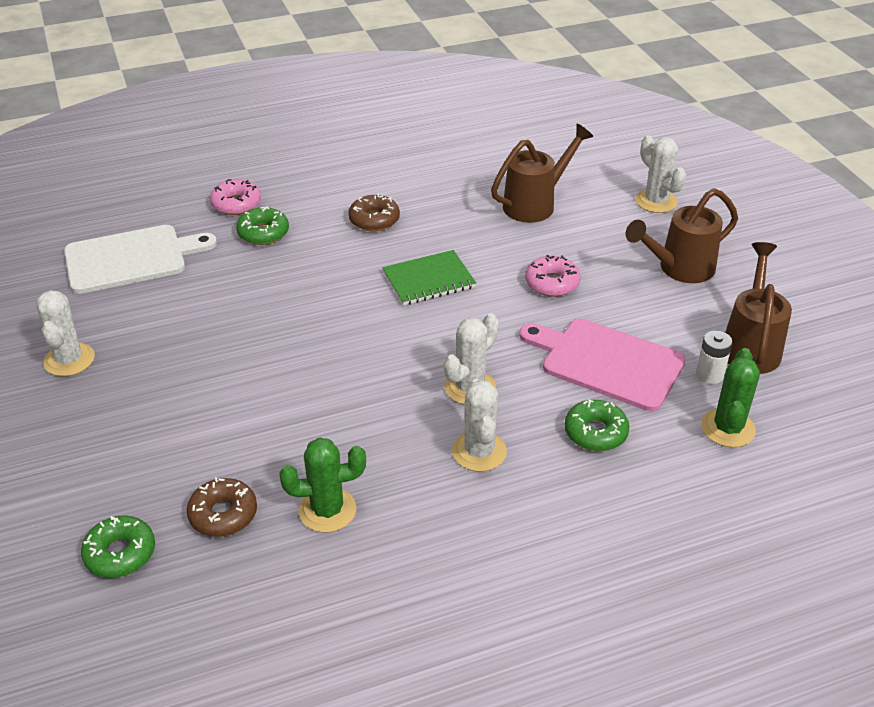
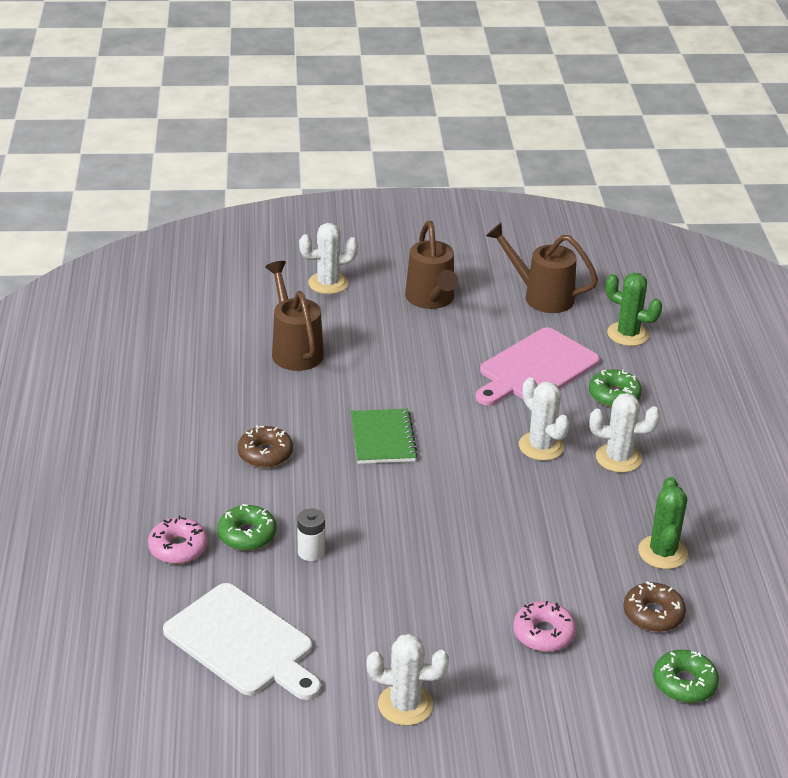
camera: 75 degrees left, 5 degrees down
white cutting board [64,225,217,294] -> white cutting board turned 135 degrees clockwise [163,583,321,700]
pink donut [525,255,580,297] -> pink donut moved to [513,601,576,652]
white battery [696,330,733,384] -> white battery moved to [297,509,325,561]

